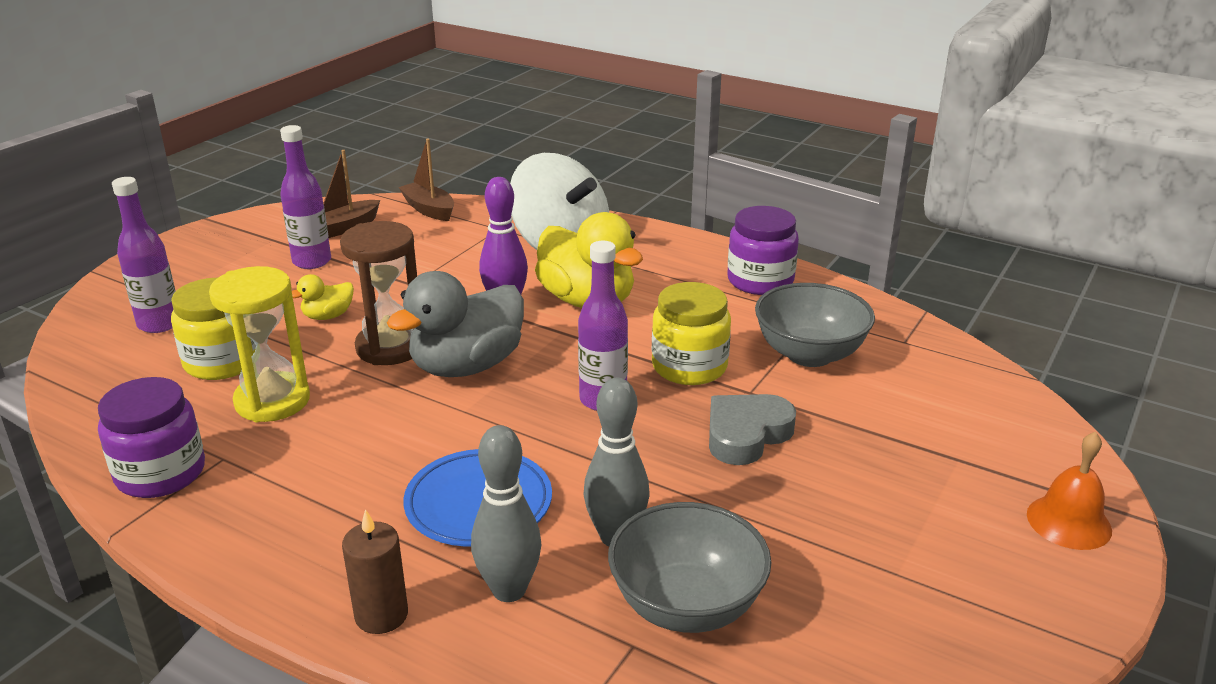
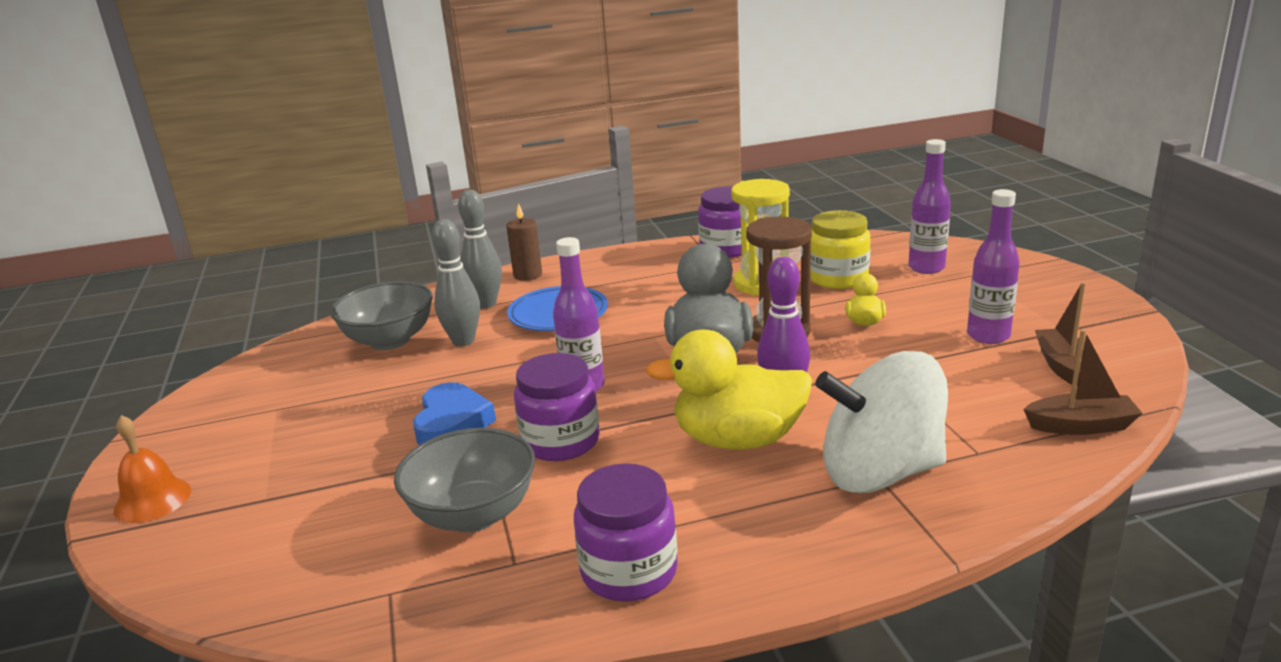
camera: 135 degrees right, 5 degrees down
yellow jar [652,282,731,385] -> purple jar [514,353,600,461]
grey heart [709,394,796,465] -> blue heart [413,382,496,445]

